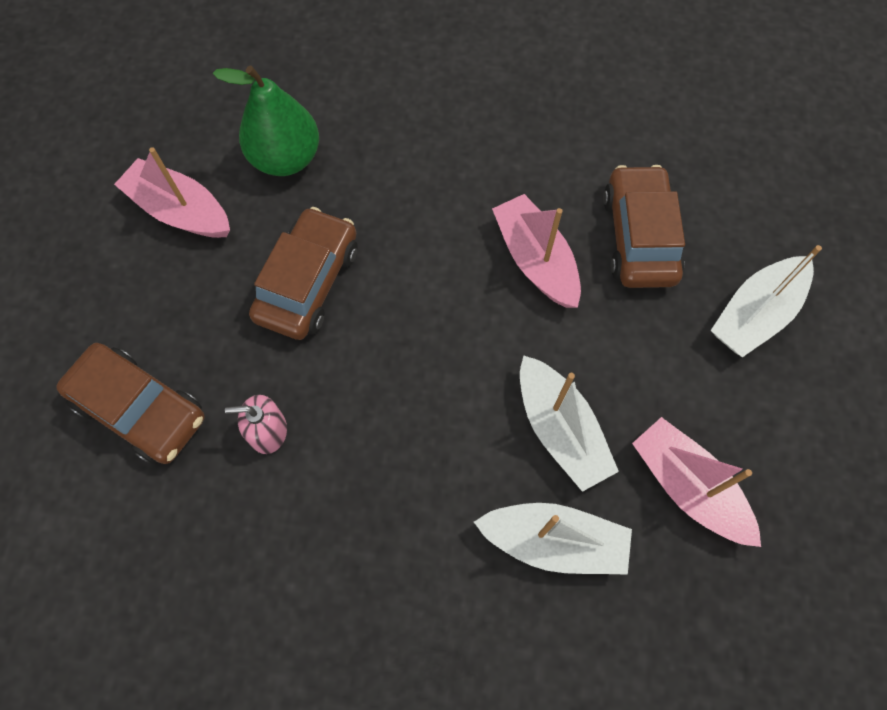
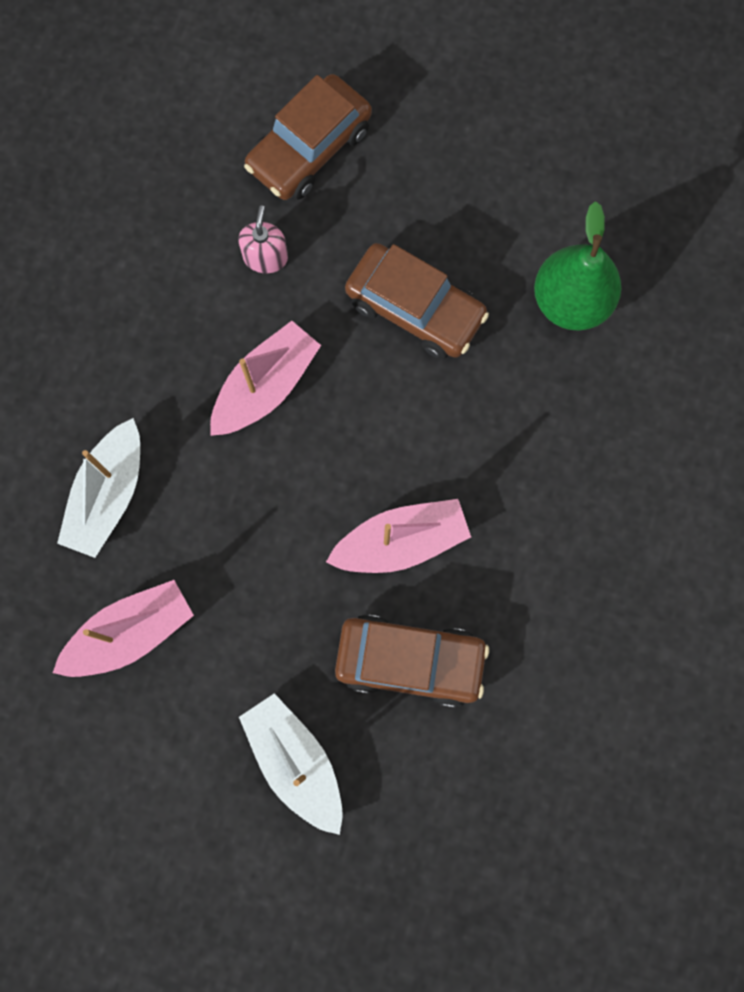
camera: 100 degrees right, 10 degrees up
pink boat [114,147,230,238] -> pink boat moved to [210,321,321,436]
white boat [520,355,619,492] -> none

